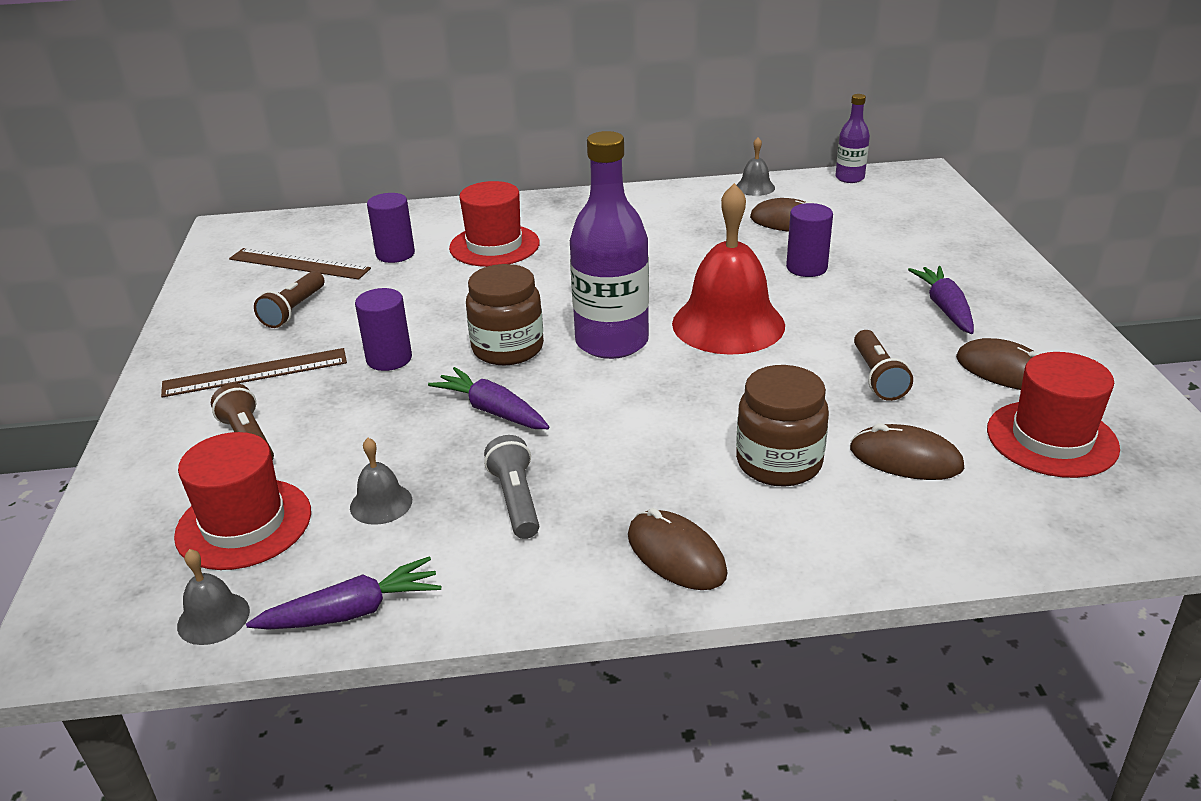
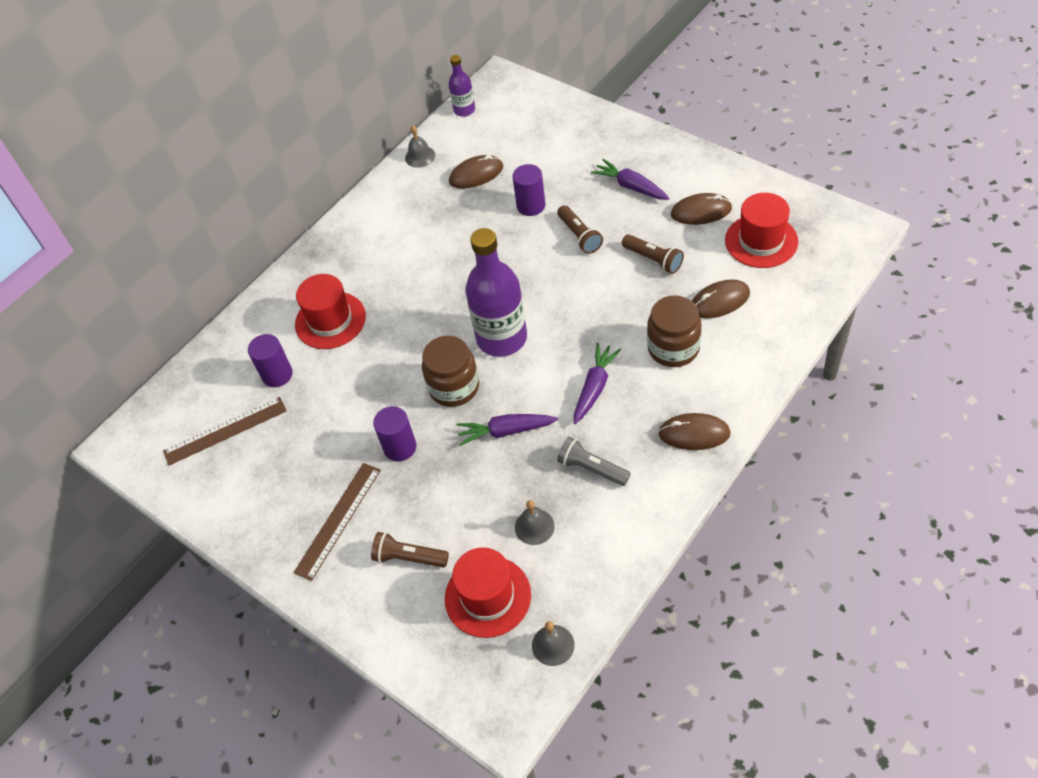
camera: 40 degrees left, 20 degrees up
purple carrot [246,556,441,630] -> purple carrot moved to [574,343,621,424]
brown flashlight [254,271,324,328] -> brown flashlight moved to [557,205,603,254]
red bell [672,183,785,355] -> none

